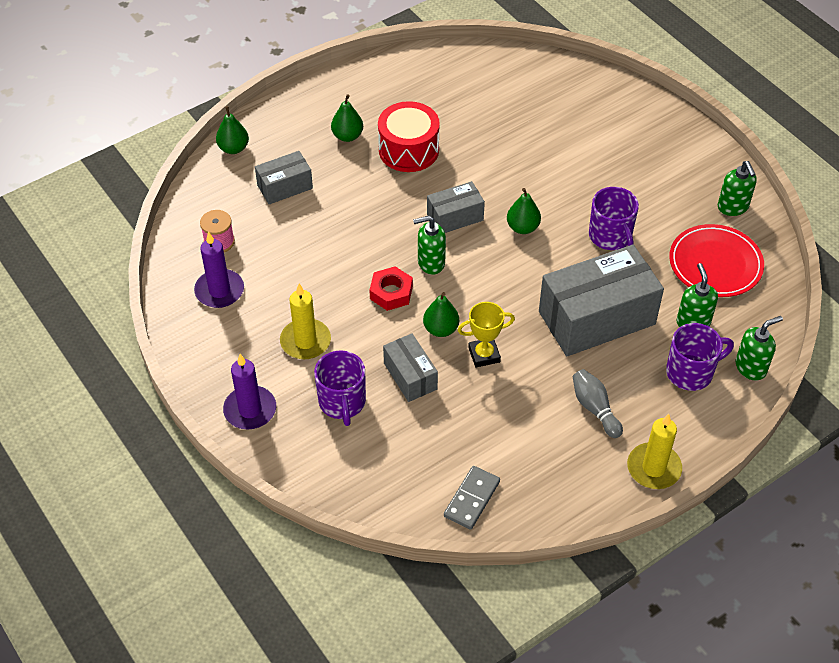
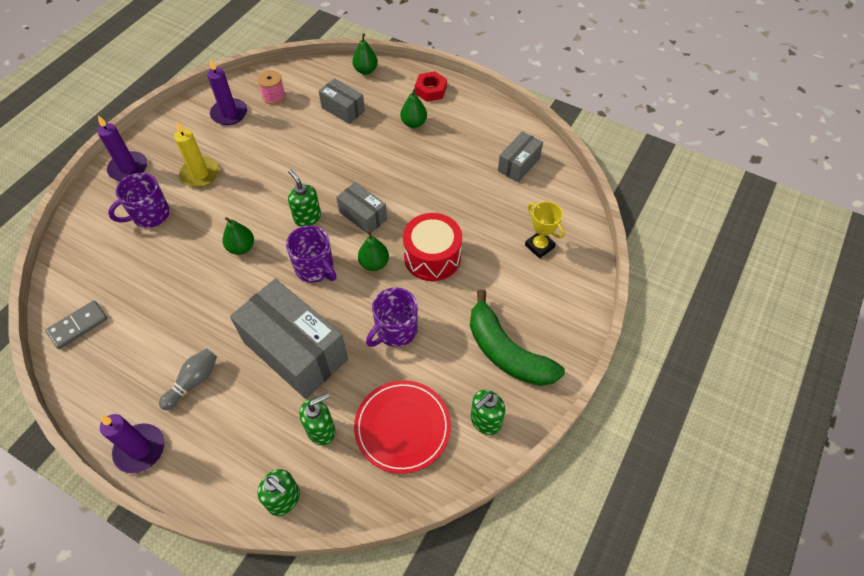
camera: 65 degrees right, 5 degrees up
red nut [369,266,413,311] -> red nut moved to [415,71,447,102]
red drum [378,101,440,172] -> red drum moved to [403,213,462,281]
grey box [383,333,438,402] -> grey box moved to [498,131,543,182]
grey domino [444,466,500,530] -> grey domino turned 45 degrees counterclockwise [45,300,108,349]
yellow trophy [458,302,515,367] -> yellow trophy moved to [525,201,565,258]
yellow candle [627,414,682,489] -> purple candle [100,414,165,473]
purple mug [666,323,734,391] -> purple mug moved to [286,226,336,283]
none -> green banana [470,289,565,386]

